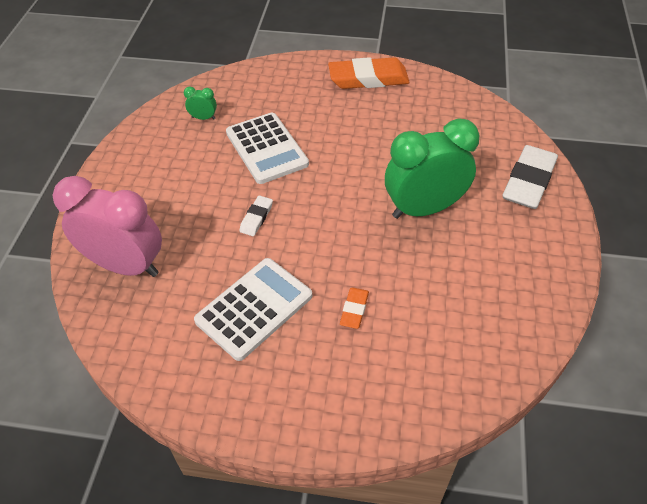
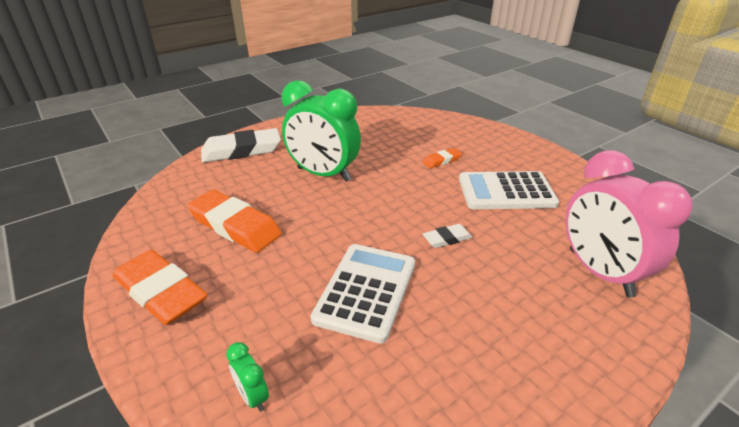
camera: 135 degrees left, 15 degrees down
green clock [184,87,217,120] -> green clock moved to [226,342,269,412]
none -> orange eraser [187,190,282,253]

